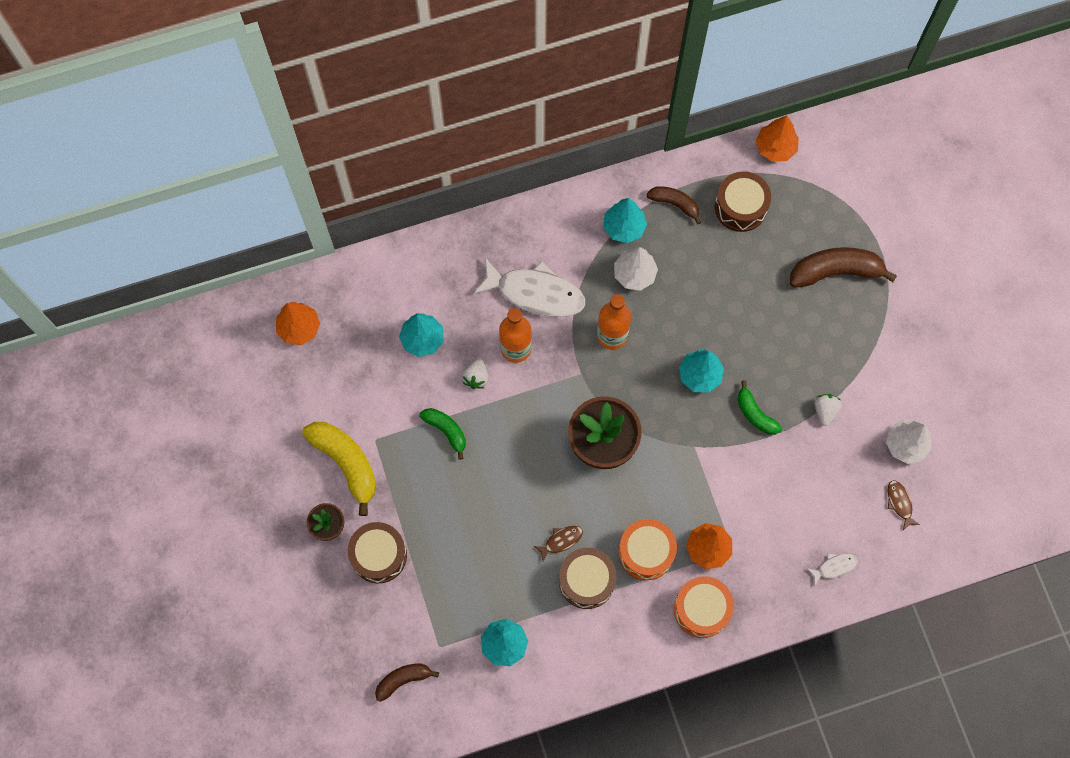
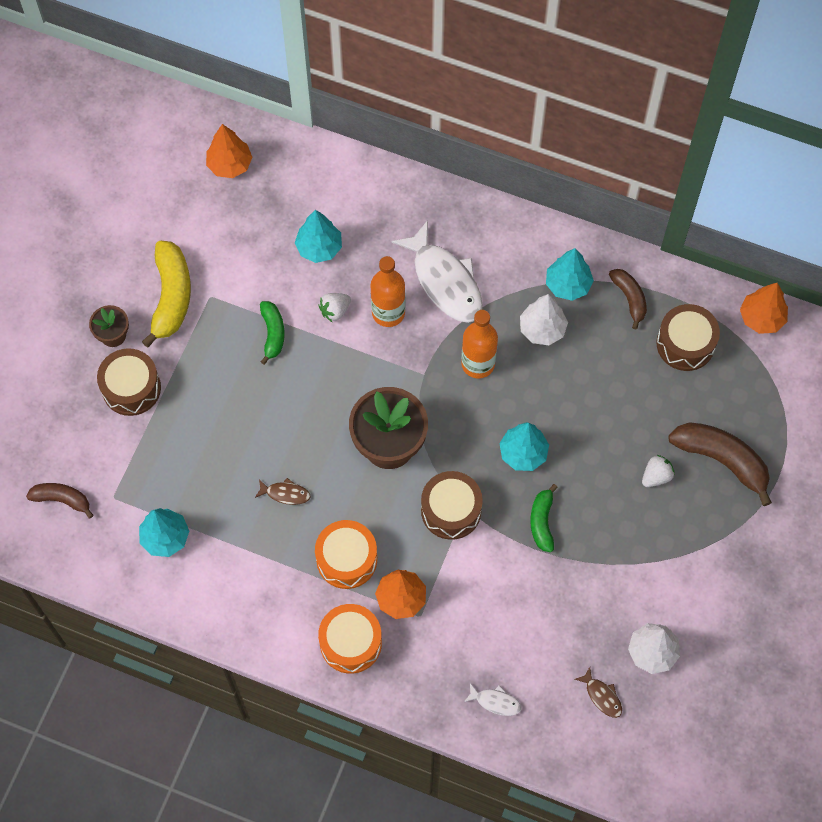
camera: 40 degrees right, 5 degrees down
brown drum [559,548,616,609] -> brown drum moved to [421,471,483,540]
white strawberry [814,394,842,426] -> white strawberry moved to [642,455,675,487]
brown fish [888,481,920,530] -> brown fish turned 120 degrees clockwise [575,667,622,718]

